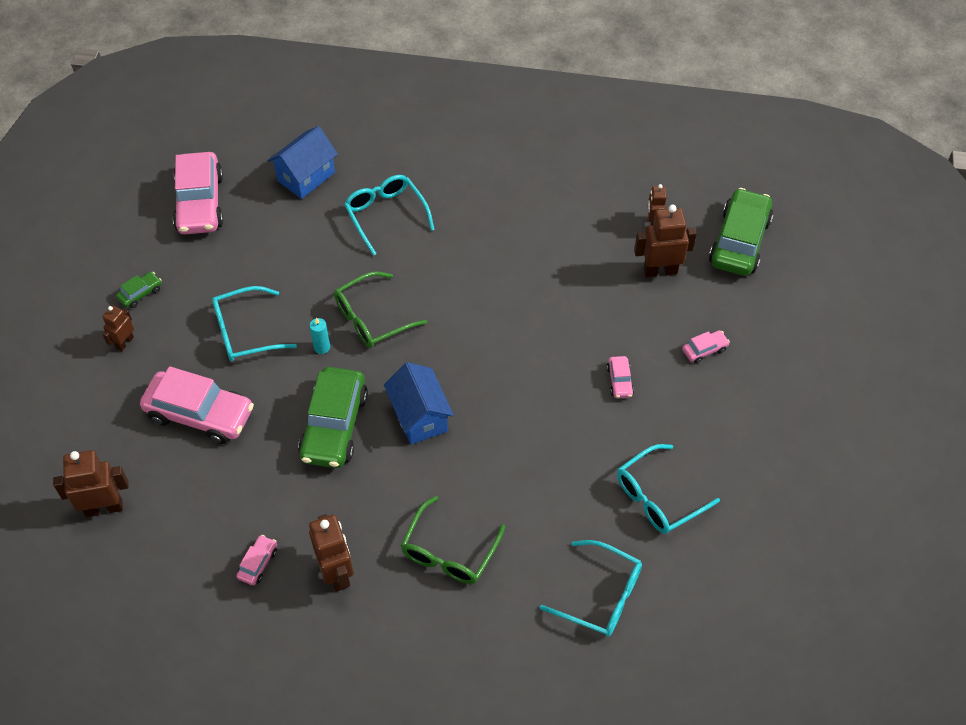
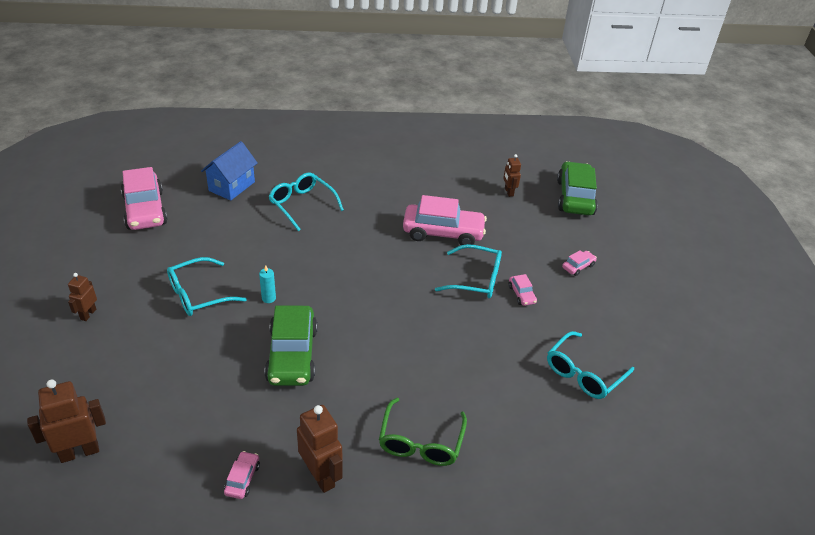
camera: 15 degrees left, 15 degrees down
green car [116,272,162,308] -> none
pink car [140,366,254,444] -> pink car moved to [403,195,487,245]
green glasses [334,271,427,348] -> none
blue house [384,362,454,445] -> none
turquoise glasses [539,540,642,637] -> turquoise glasses moved to [435,244,502,298]
brown robot [634,205,697,277] -> none

